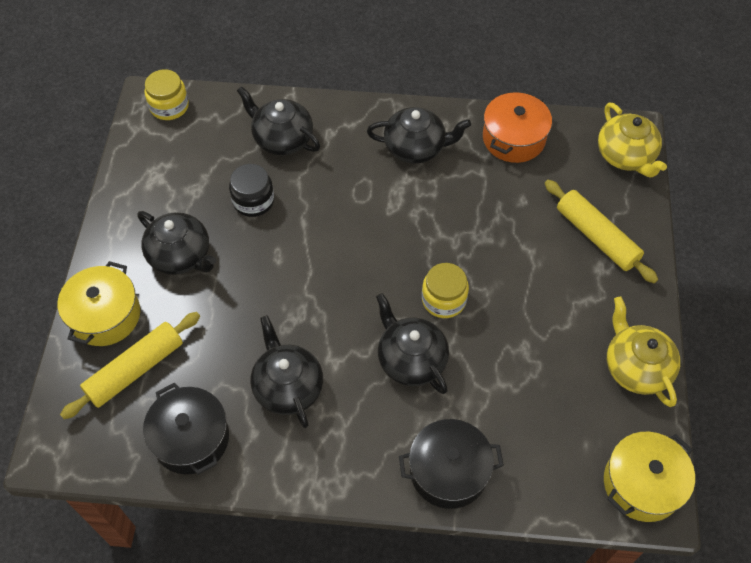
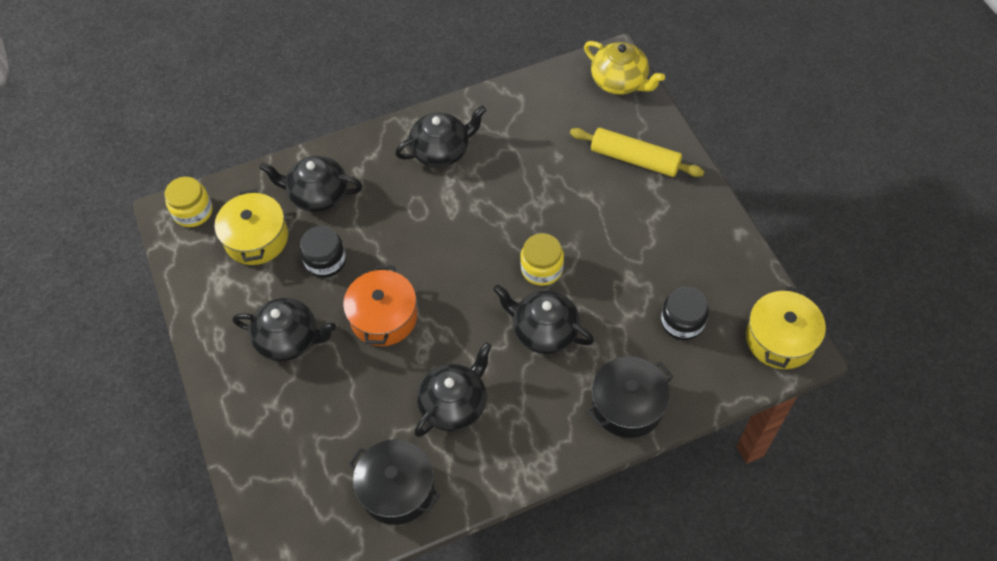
camera: 25 degrees left, 0 degrees up
yellow pot [58,261,140,346] -> yellow pot moved to [215,189,288,265]
yellow rolling pin [60,312,200,419] -> none
black teapot [251,315,323,428] -> black teapot turned 90 degrees clockwise [415,342,492,437]
orange pot [483,91,552,163] -> orange pot moved to [343,265,417,346]
yellow teapot [607,297,680,407] -> none
none -> black jar [661,287,709,340]

